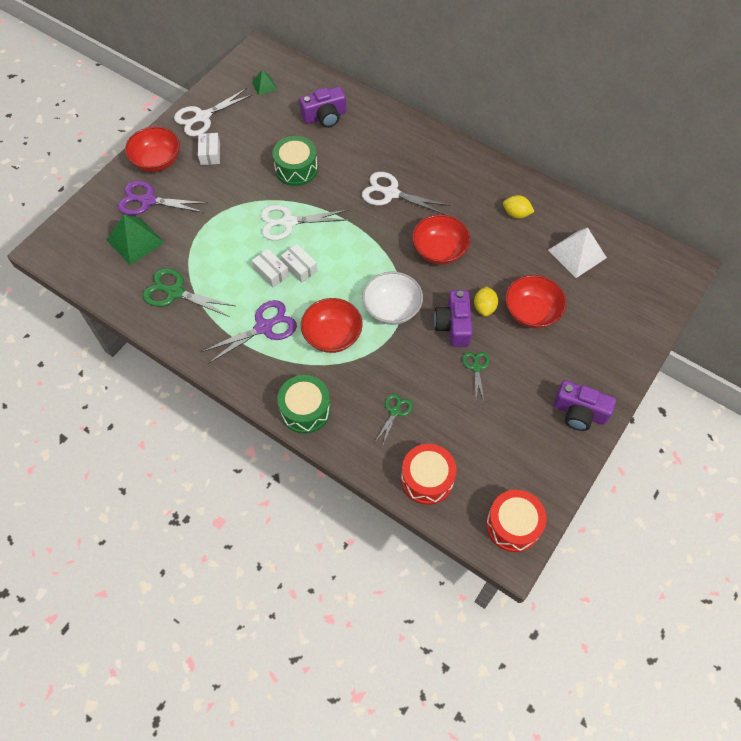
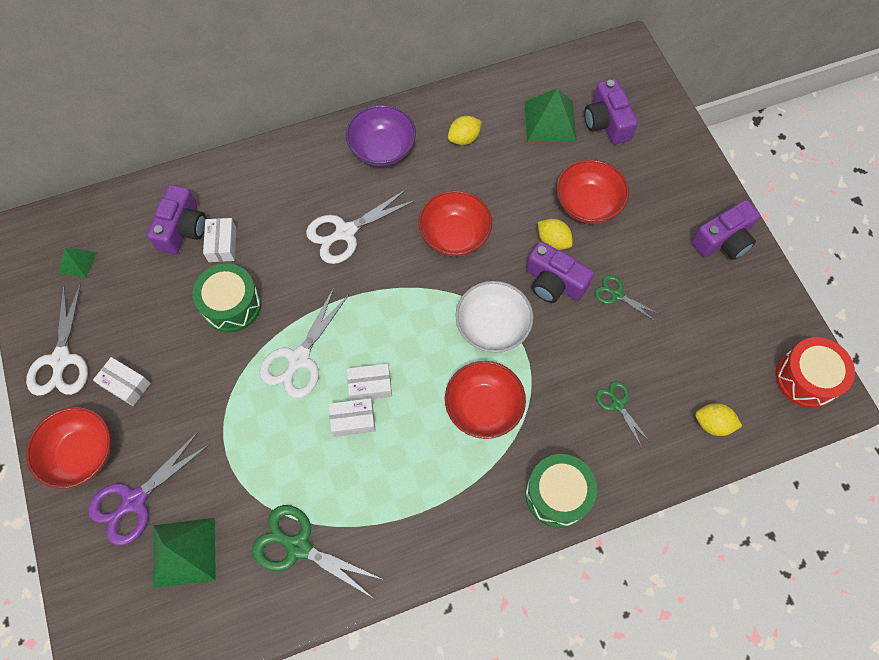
camera: 55 degrees left, 5 degrees up
green scissors [143,268,235,317] -> green scissors turned 60 degrees clockwise [252,505,384,598]
purple scissors [201,300,297,363] -> none
red drum [401,444,456,505] -> yellow lemon [695,403,742,436]
white pyramid [548,228,607,278] -> green pyramid [524,88,577,142]
none -> white box [203,218,236,262]
none -> purple bowl [346,105,416,166]
none -> purple camera [584,79,638,144]

